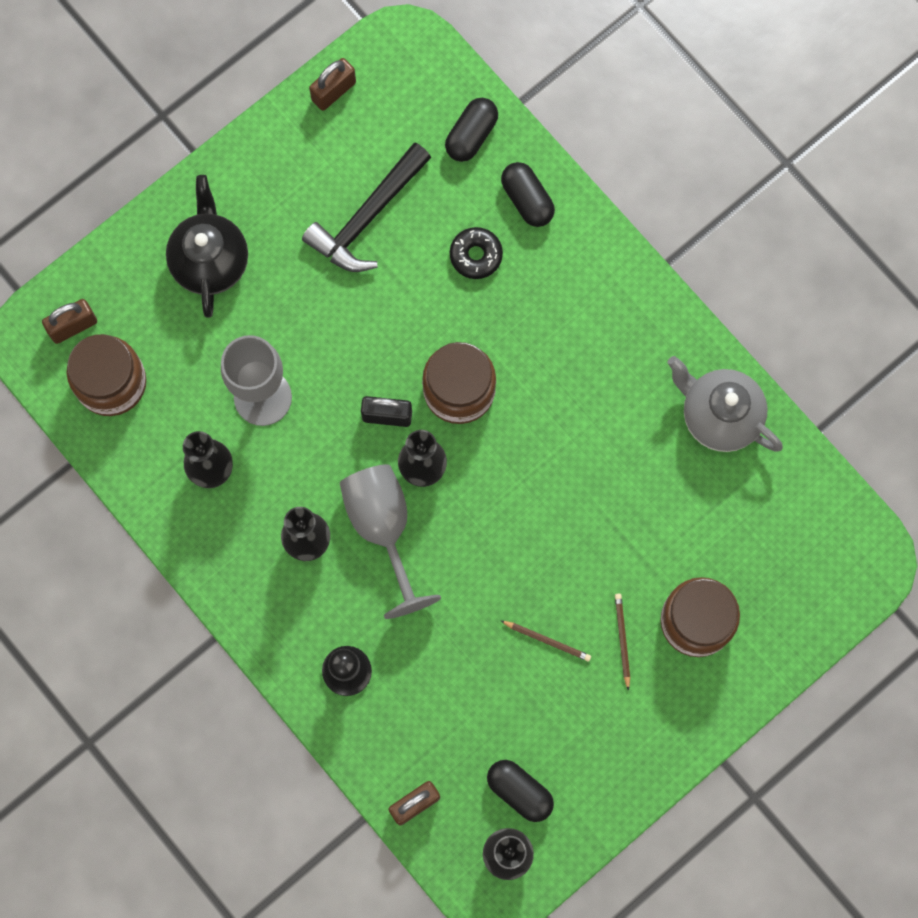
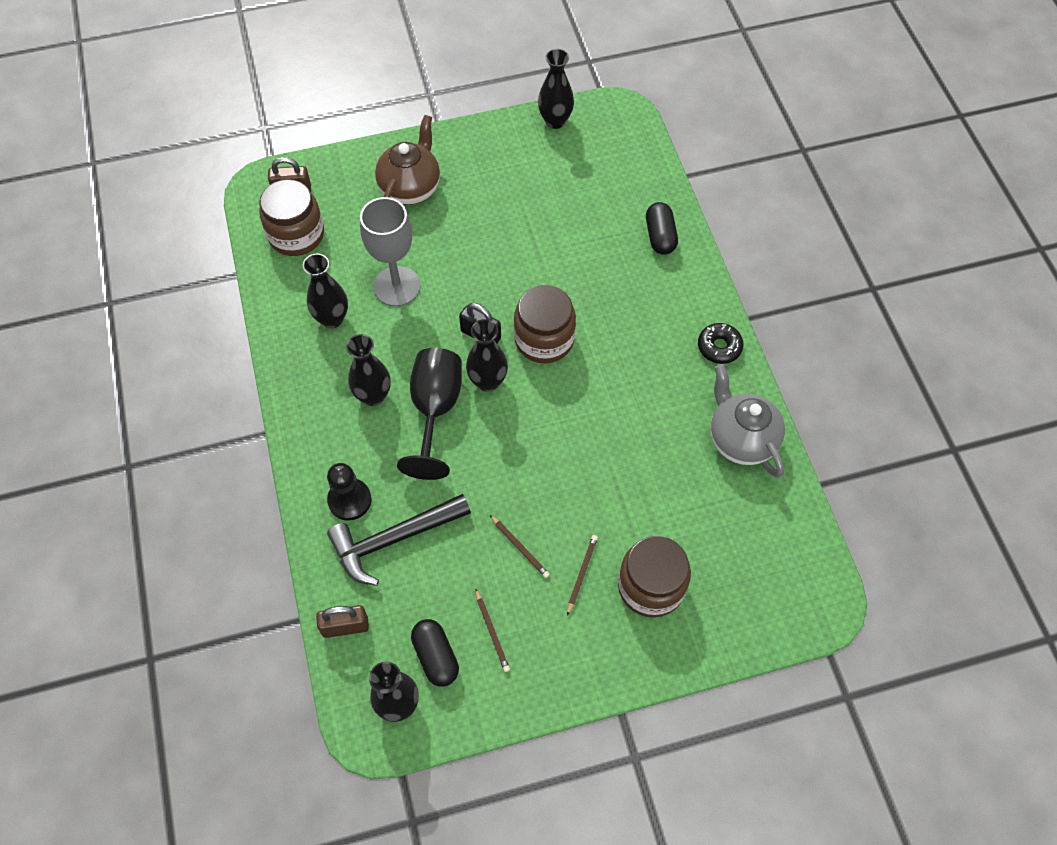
camera: 25 degrees right, 15 degrees down
black teapot [166,175,248,318] -> brown teapot [375,115,440,205]
black hammer [302,143,431,272] -> black hammer moved to [327,494,471,586]
brown padlock [309,58,356,111] -> black vase [538,49,574,129]
grey goblet [340,464,441,619] -> black goblet [397,348,462,480]
black capsule [445,98,498,162] -> none
black donut [450,227,503,279] -> black donut moved to [698,323,743,364]
none -> brown pencil [475,588,510,672]

